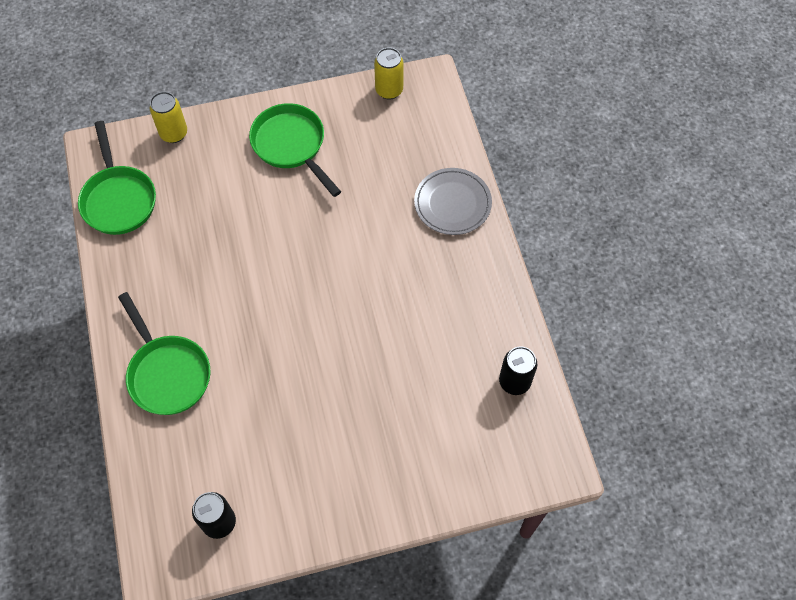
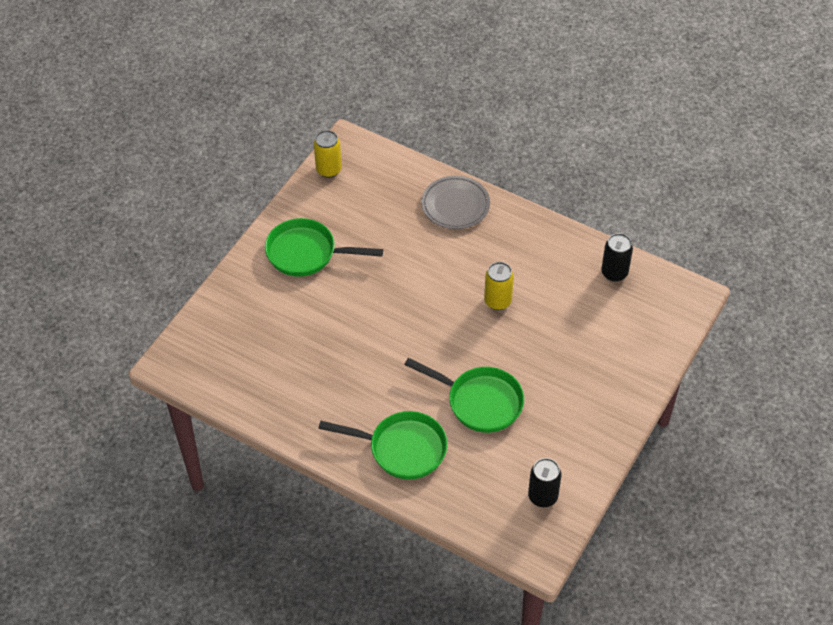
camera: 45 degrees left, 10 degrees down
green pan [78,121,156,235] -> green pan moved to [404,358,524,433]
yellow can [150,92,187,143] -> yellow can moved to [484,262,514,310]

